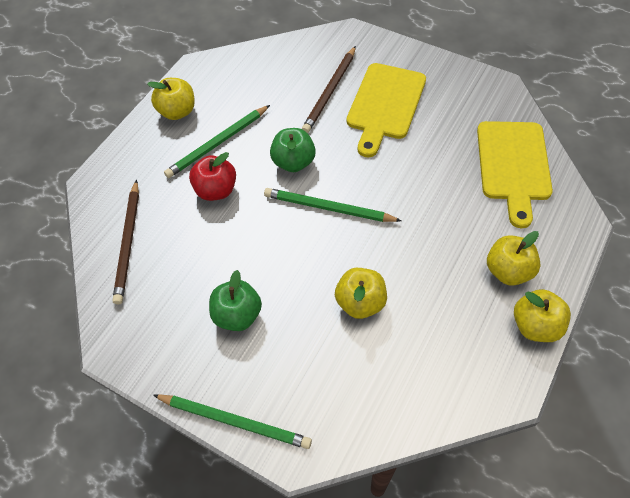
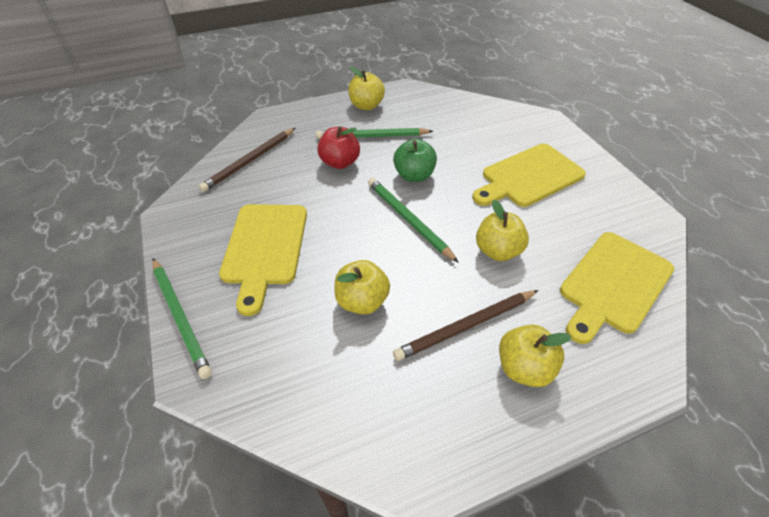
camera: 35 degrees right, 10 degrees down
green apple [209,270,262,331] -> yellow cutting board [219,204,307,316]
brown pencil [302,46,356,133] -> brown pencil moved to [393,290,539,361]
yellow apple [514,289,571,342] -> yellow apple moved to [476,200,529,261]

